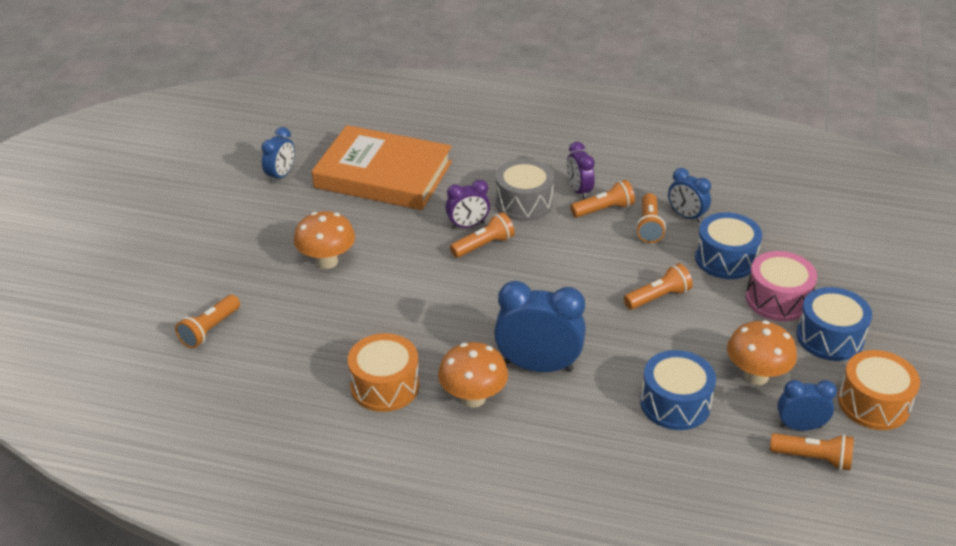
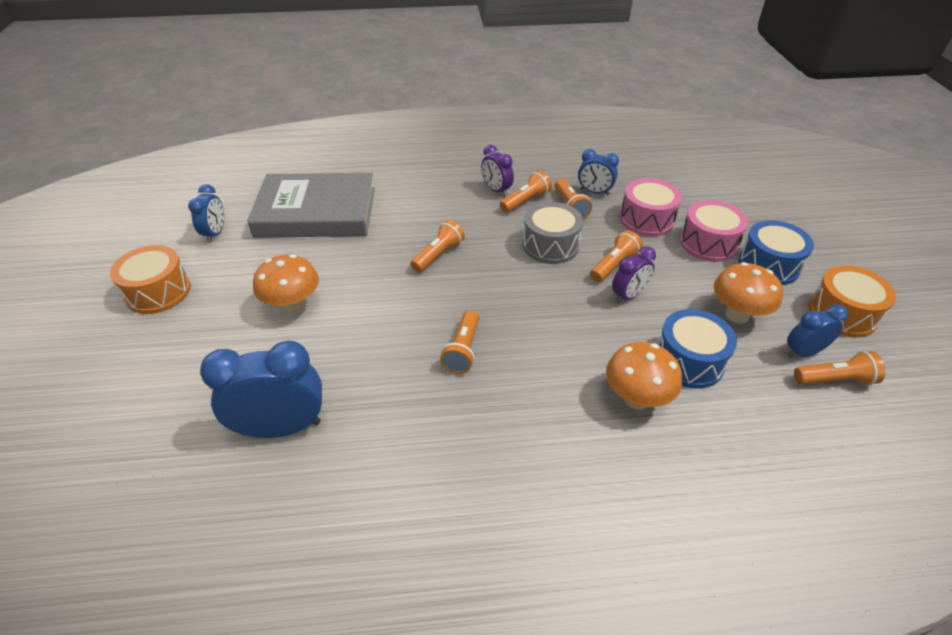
camera: 20 degrees left, 5 degrees up
orange flashlight [175,295,240,349] -> orange flashlight moved to [440,310,479,374]
orange book [312,125,452,210] -> grey book [247,173,375,238]
orange drum [348,333,419,412] -> orange drum moved to [110,245,191,314]
orange mushroom [438,342,508,408] -> orange mushroom moved to [606,342,682,410]
purple clock [445,180,490,229] -> purple clock moved to [612,246,656,303]
blue clock [494,281,586,372] -> blue clock moved to [200,341,322,438]
grey drum [495,159,554,221] -> grey drum moved to [523,202,583,264]
blue drum [695,212,762,279] -> pink drum [620,178,682,237]

